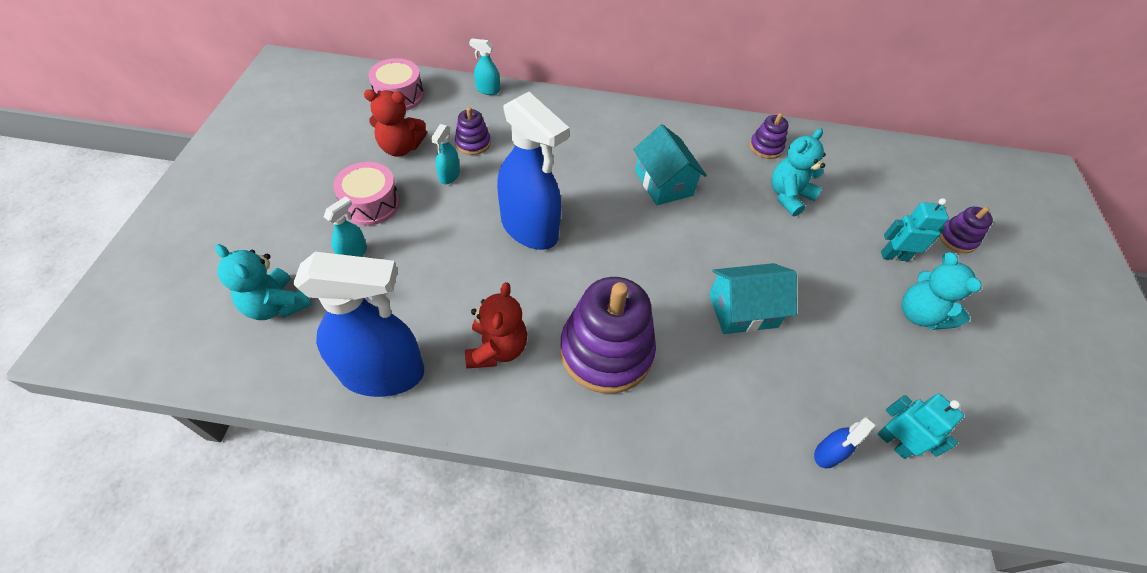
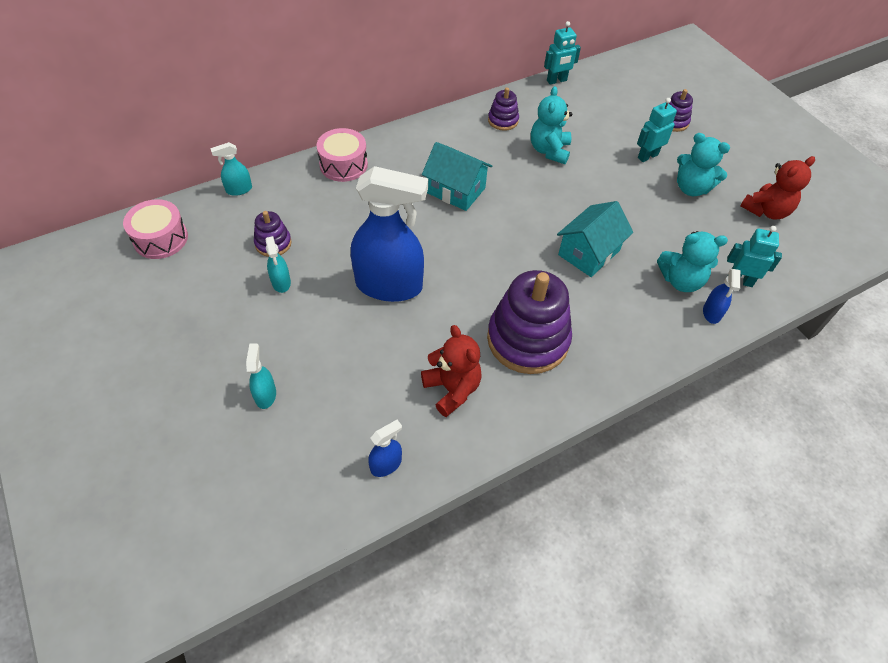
camera: 35 degrees left, 0 degrees up
turquoise teddy bear [215,244,312,320] -> turquoise teddy bear moved to [657,231,728,292]
blue spray bottle [293,252,424,397] -> blue spray bottle [368,420,402,477], size x0.43
pink drum [333,162,400,225] -> pink drum moved to [317,128,368,182]
red teddy bear [364,89,427,157] -> red teddy bear moved to [740,156,815,220]
none -> turquoise robot [544,21,581,84]

